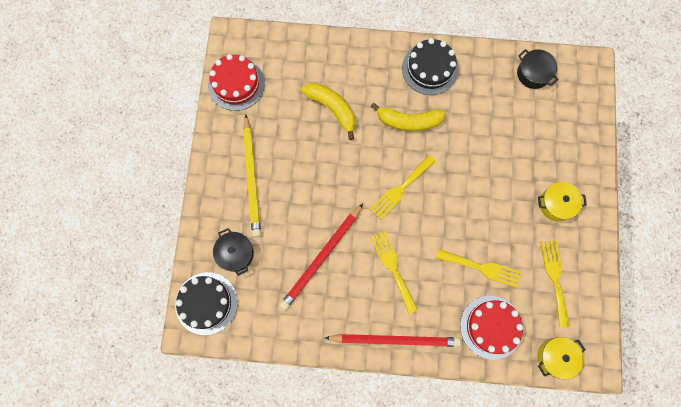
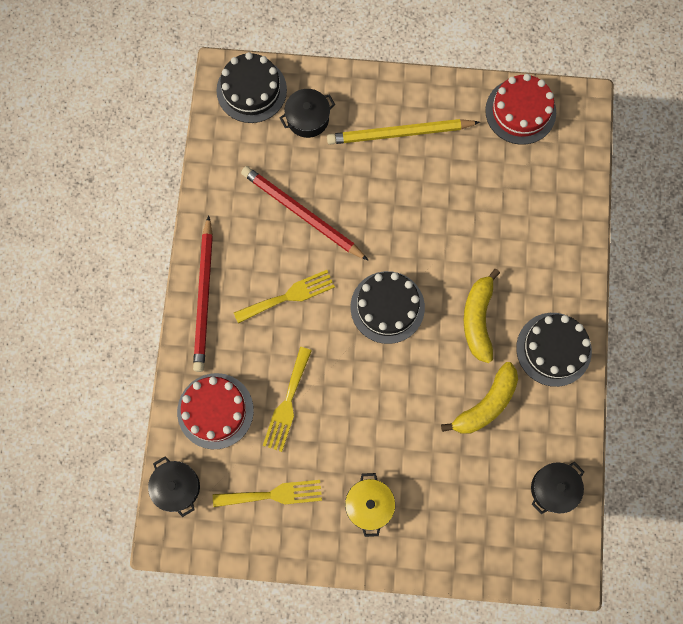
camera: 90 degrees right, 0 degrees up
yellow banana [301,83,355,140] -> yellow banana moved to [441,362,518,434]
yellow fork [370,155,436,220] -> black cake [351,271,425,344]
yellow pot [538,337,586,380] -> black pot [148,457,200,517]

